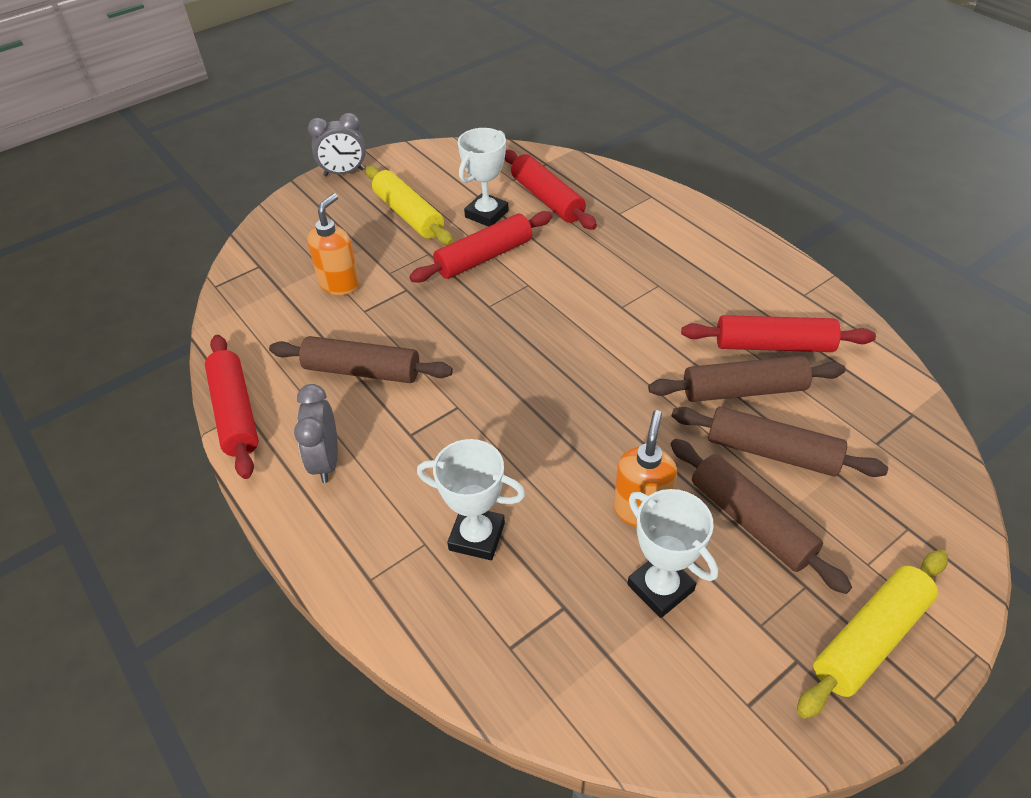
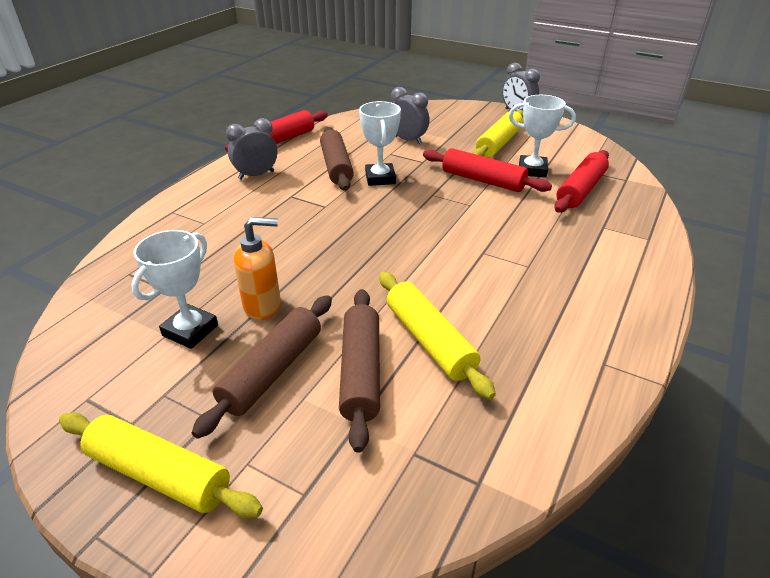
camera: 65 degrees right, 10 degrees down
orange soap dispenser [307,193,360,295] -> grey clock [391,87,429,145]
white trophy [417,439,525,560] -> white trophy moved to [359,101,401,186]
brown rolling pin [648,356,845,402] -> yellow rolling pin [379,272,496,400]
red rolling pin [681,315,876,352] -> none

